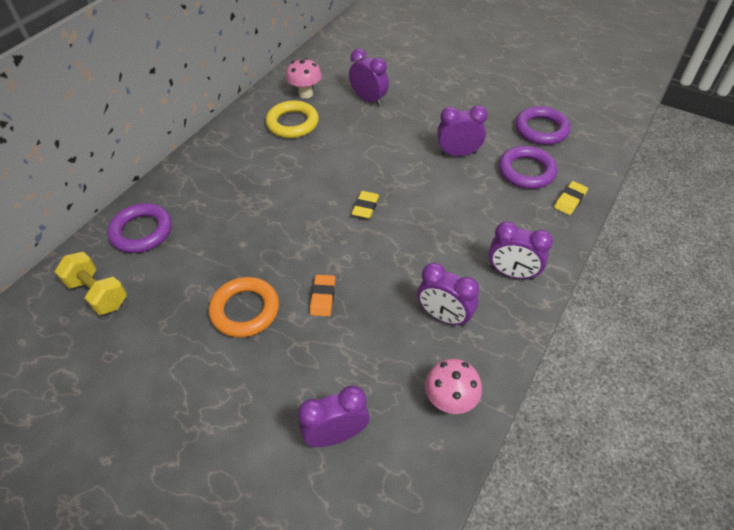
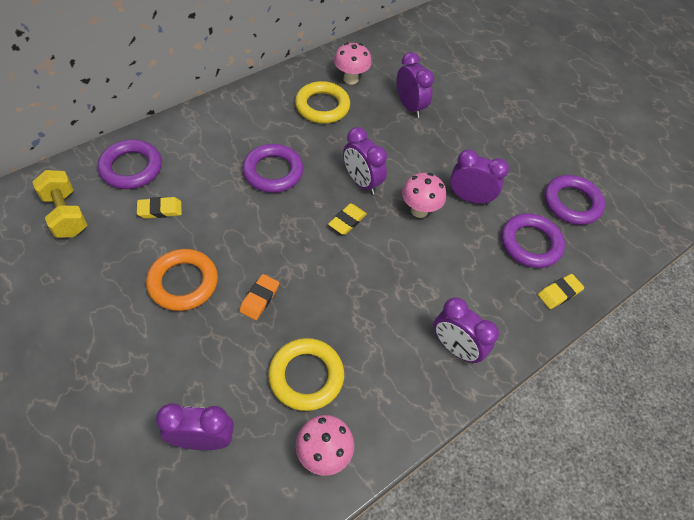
camera: 15 degrees right, 5 degrees up
purple clock [417,262,479,327] -> purple clock moved to [343,127,387,194]
none -> yellow eraser [137,197,182,219]
none -> purple ring [242,144,304,193]
none -> yellow ring [268,338,344,411]
none -> pink mushroom [402,173,446,218]

